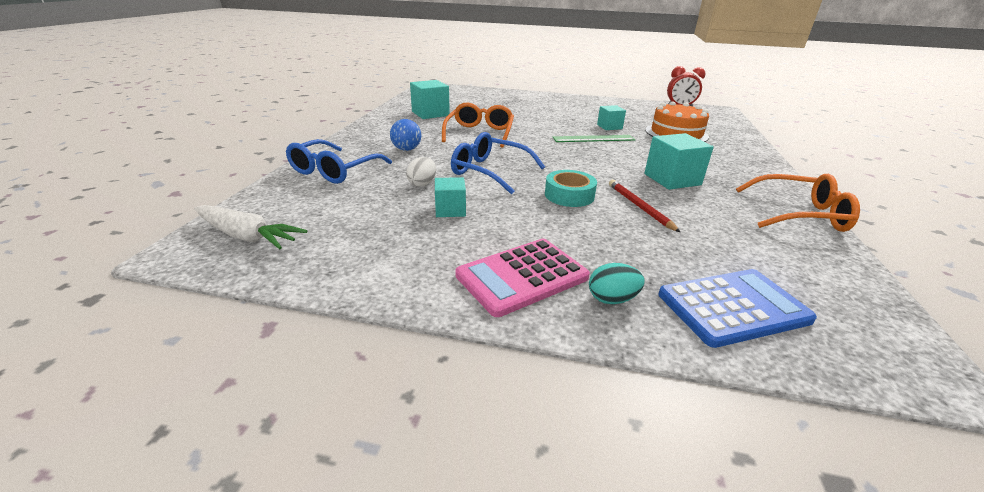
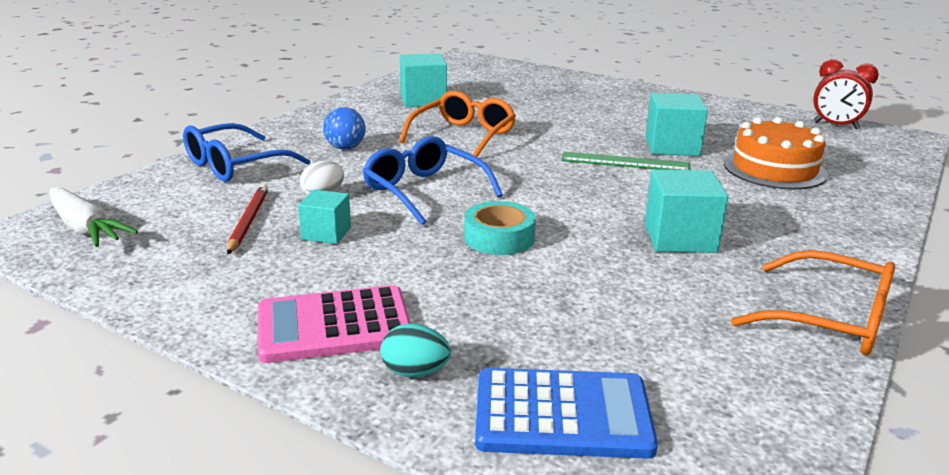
camera: 20 degrees right, 5 degrees down
turquoise cube [597,105,626,130] -> turquoise cube [646,93,708,156], size x1.61
red pencil [609,180,680,232] -> red pencil moved to [227,184,268,254]

